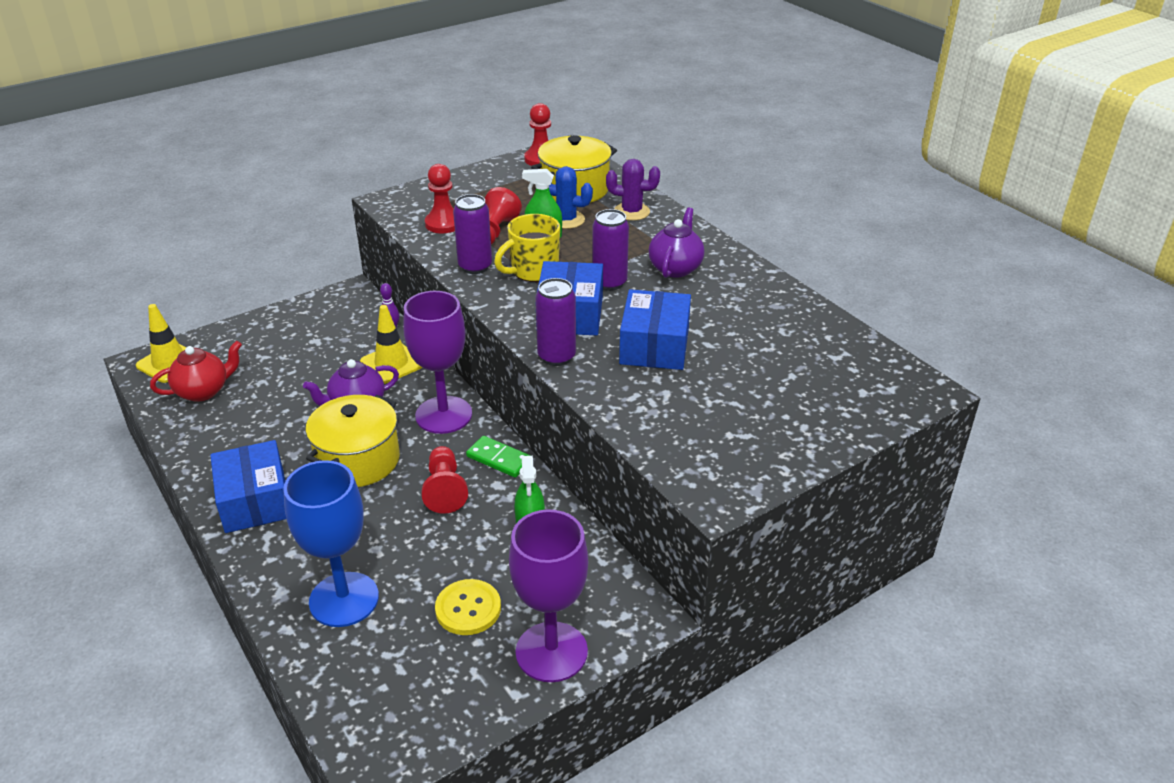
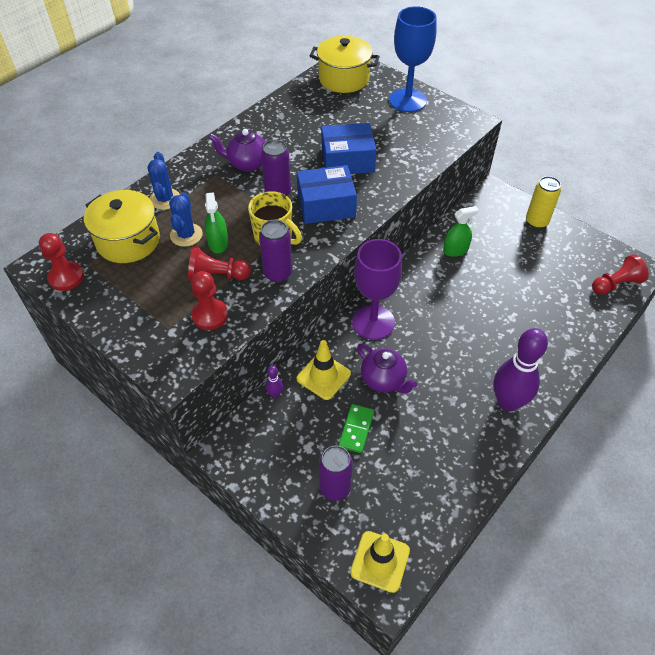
camera: 105 degrees left, 15 degrees up
red teapot [150,341,242,402] -> none
blue box [210,440,286,533] -> purple bowling pin [493,328,548,411]
blue goblet [283,460,379,627] -> blue goblet moved to [389,6,436,112]
yellow pot [306,395,400,487] -> yellow pot moved to [310,36,380,93]
red pawn [421,446,468,514] -> red pawn moved to [592,254,649,295]
yellow button [435,579,501,635] -> none
green domino [466,436,531,478] -> green domino moved to [338,404,374,453]
purple goblet [509,509,588,682] -> yellow can [526,176,561,229]
purple can [535,278,576,366] -> purple can moved to [319,445,353,501]
purple cactus [606,159,660,221] -> blue cactus [147,152,180,210]

